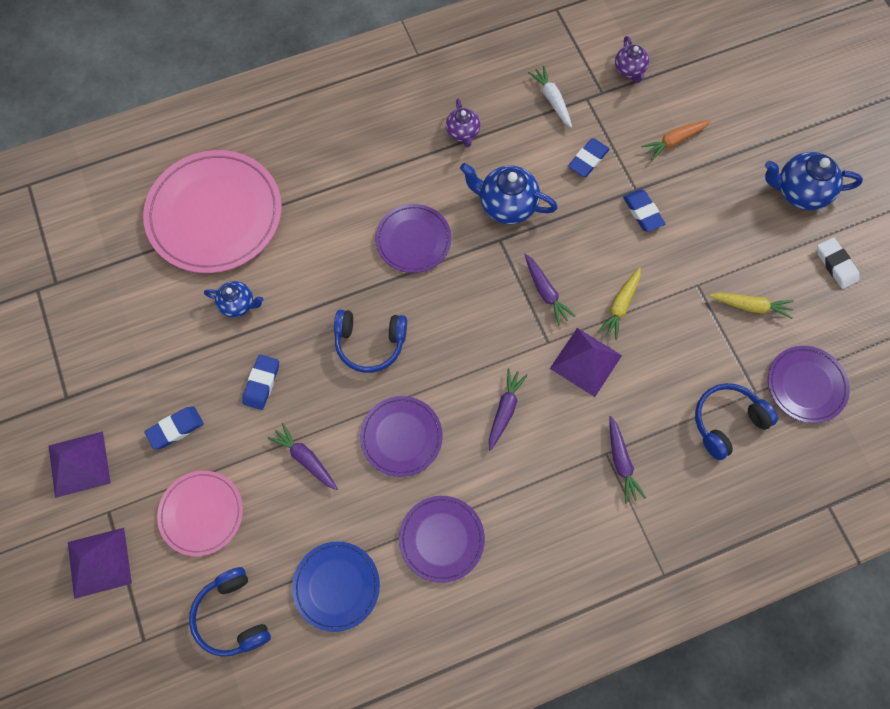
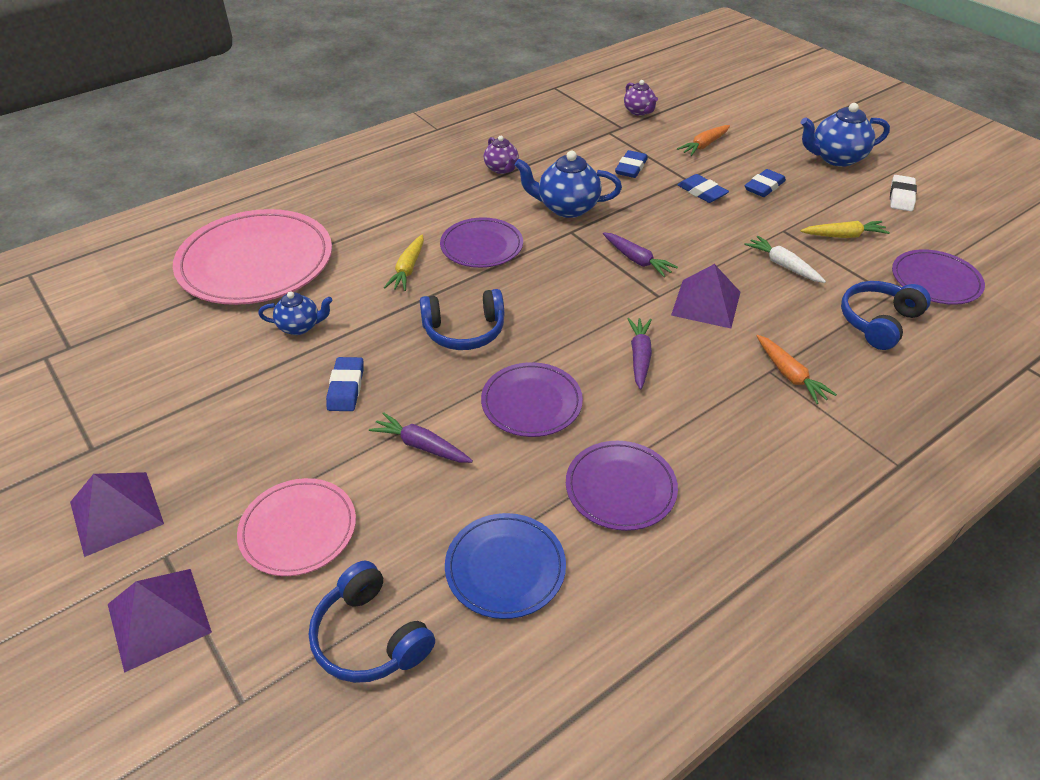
camera: 15 degrees left, 25 degrees down
blue eraser [145,407,204,450] -> blue eraser moved to [745,169,786,197]
white carrot [528,66,572,128] -> white carrot moved to [744,236,826,283]
yellow carrot [598,267,641,340] -> yellow carrot moved to [384,235,424,291]
purple carrot [609,416,646,503] -> orange carrot [757,335,837,404]
white eraser [817,237,859,289] -> white eraser turned 60 degrees clockwise [890,175,917,211]

